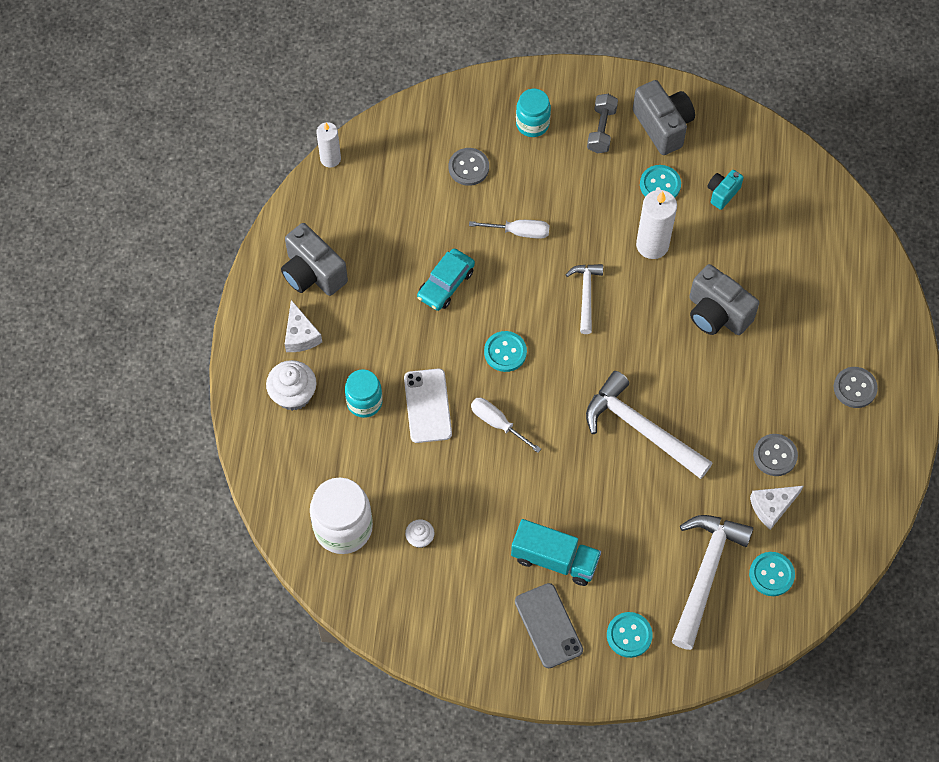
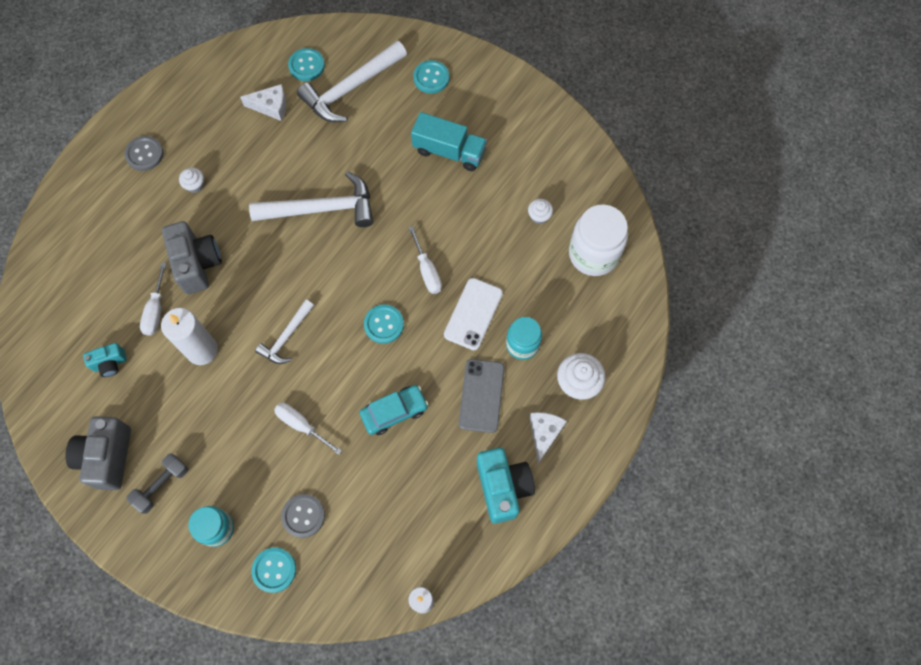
camera: 150 degrees left, 5 degrees up
grey camera [281,223,348,296] -> turquoise camera [477,448,535,524]
turquoise truck [511,519,601,586] -> turquoise truck turned 150 degrees clockwise [411,112,487,171]
grey phone [515,583,583,668] -> grey phone moved to [459,359,505,433]
white hammer [586,371,712,479] -> white hammer turned 75 degrees counterclockwise [249,171,373,227]
turquoise button [640,165,681,198] -> turquoise button moved to [251,547,296,593]
grey button [753,434,798,476] -> none
none -> white screwdriver [140,262,167,336]
none -> white cupcake [179,168,204,193]

